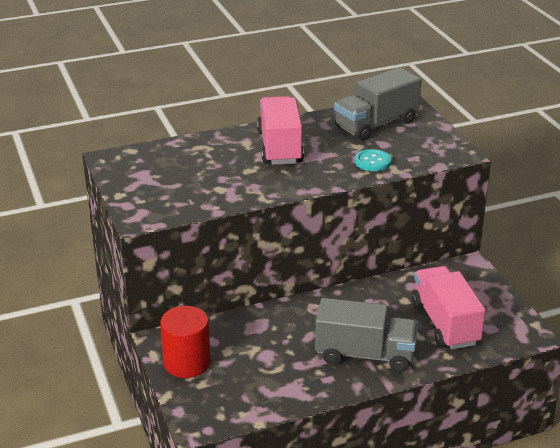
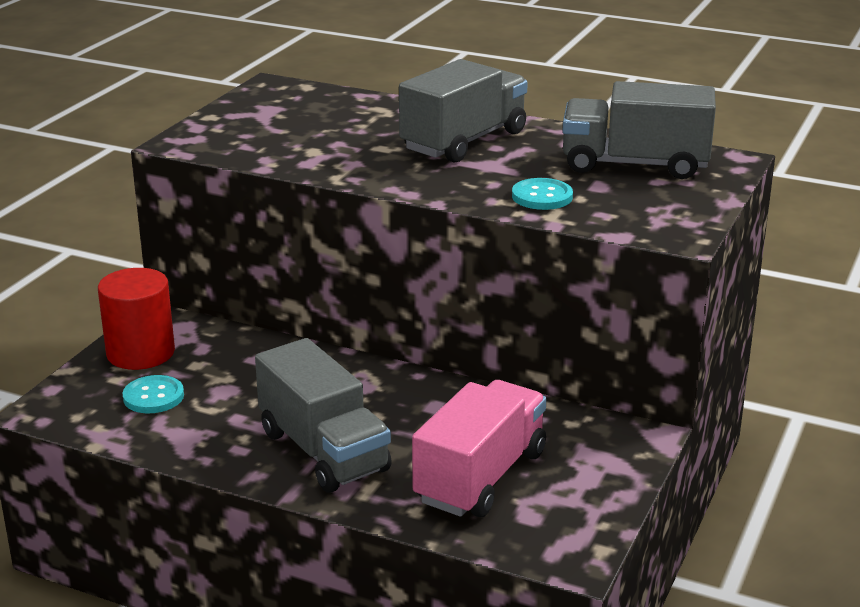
camera: 45 degrees right, 5 degrees down
pink truck [257,96,304,165] -> grey truck [399,59,528,162]
none -> turquoise button [123,375,184,413]

